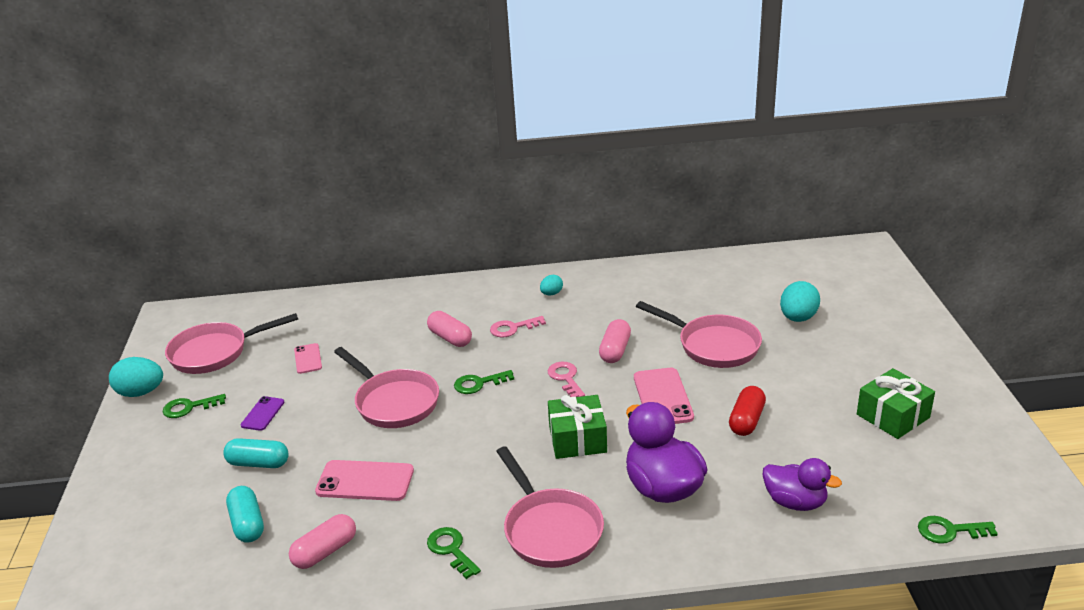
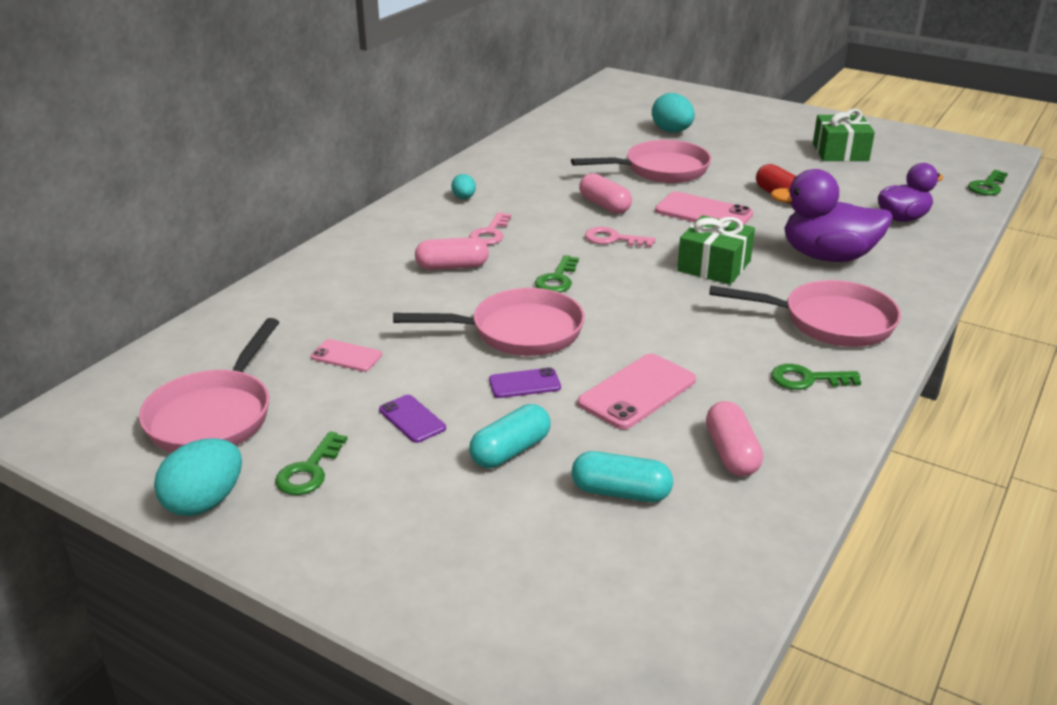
camera: 55 degrees left, 0 degrees up
none -> purple phone [489,367,561,398]

